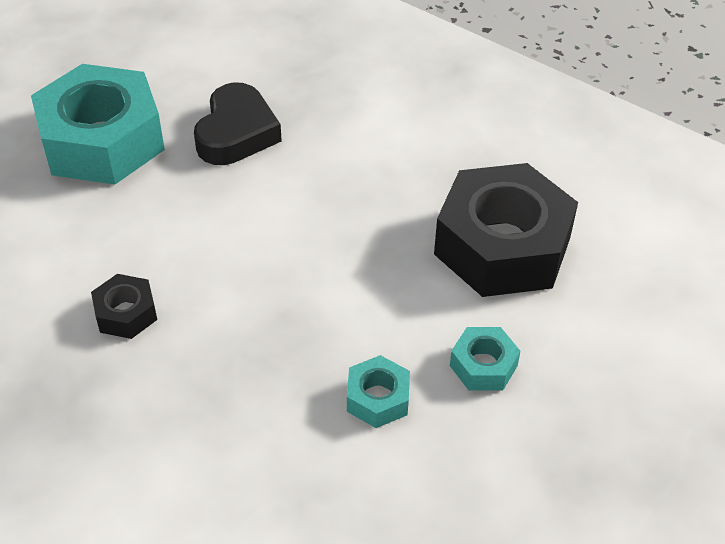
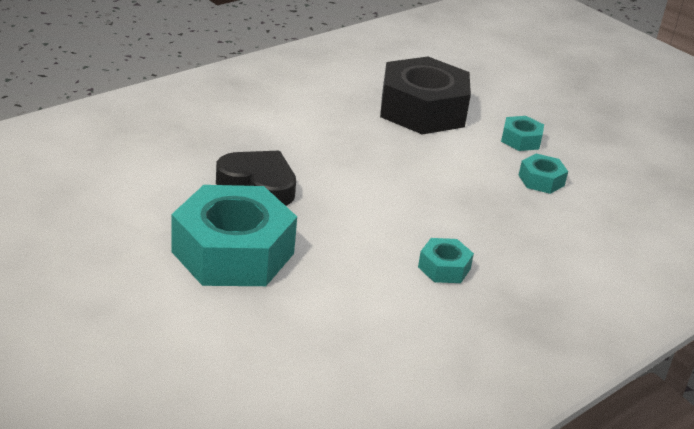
camera: 80 degrees left, 15 degrees down
black nut [91,274,157,339] -> turquoise nut [418,238,474,283]

